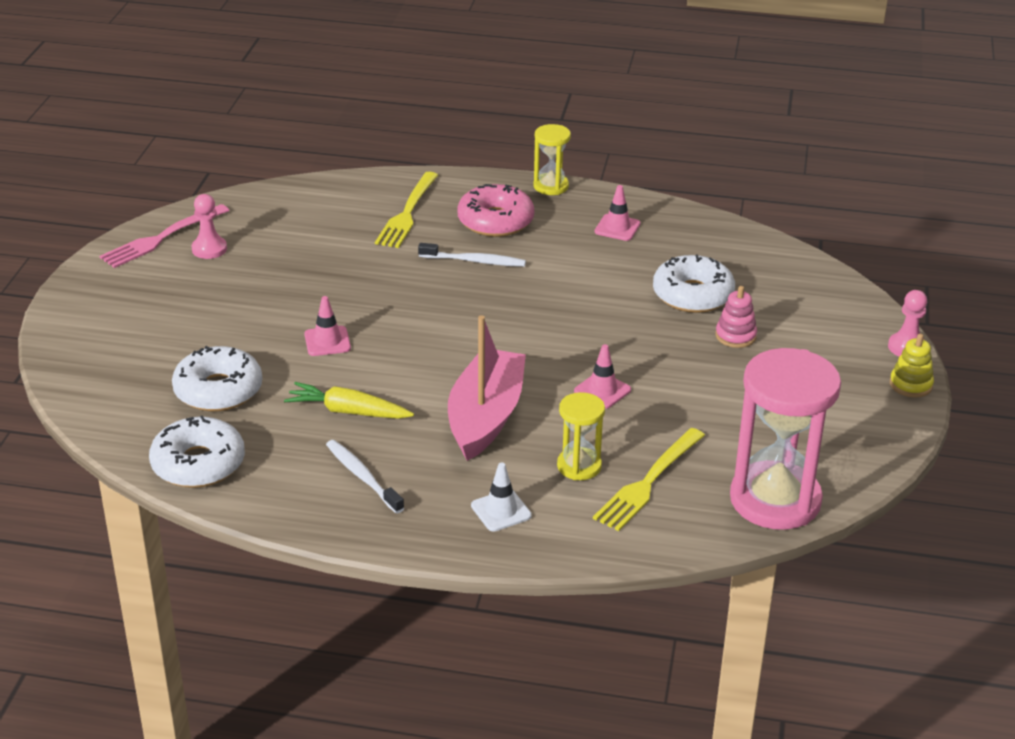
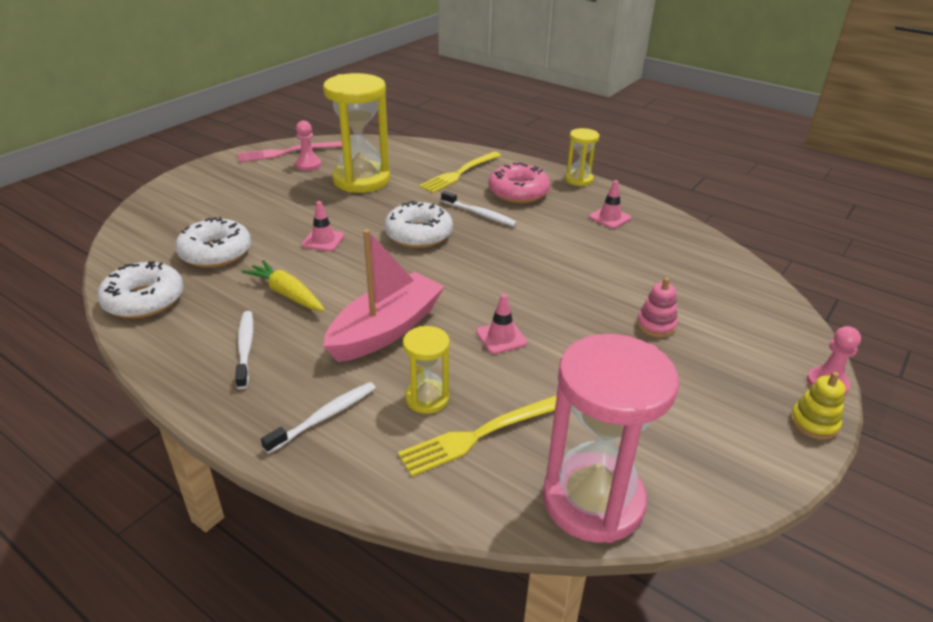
camera: 25 degrees right, 0 degrees up
white traffic cone [471,462,532,532] -> white toothbrush [261,382,376,454]
white donut [653,255,735,313] -> white donut moved to [384,201,453,248]
none -> yellow hourglass [323,73,390,193]

